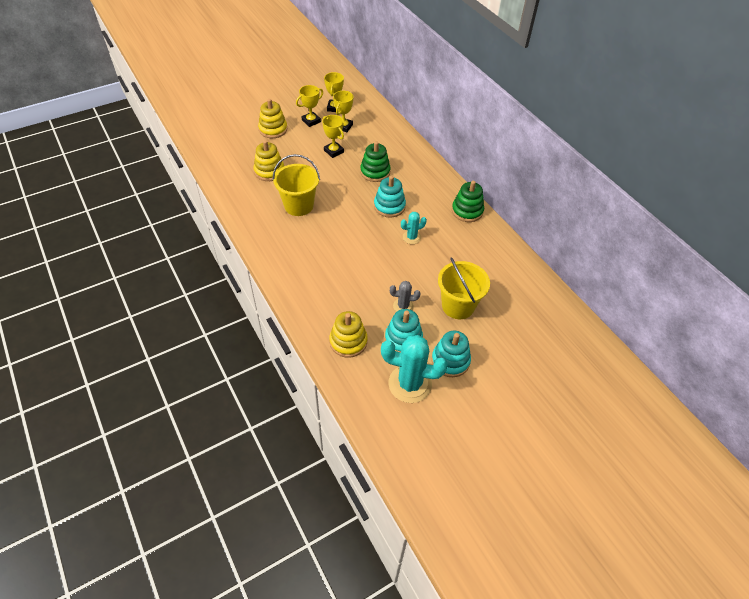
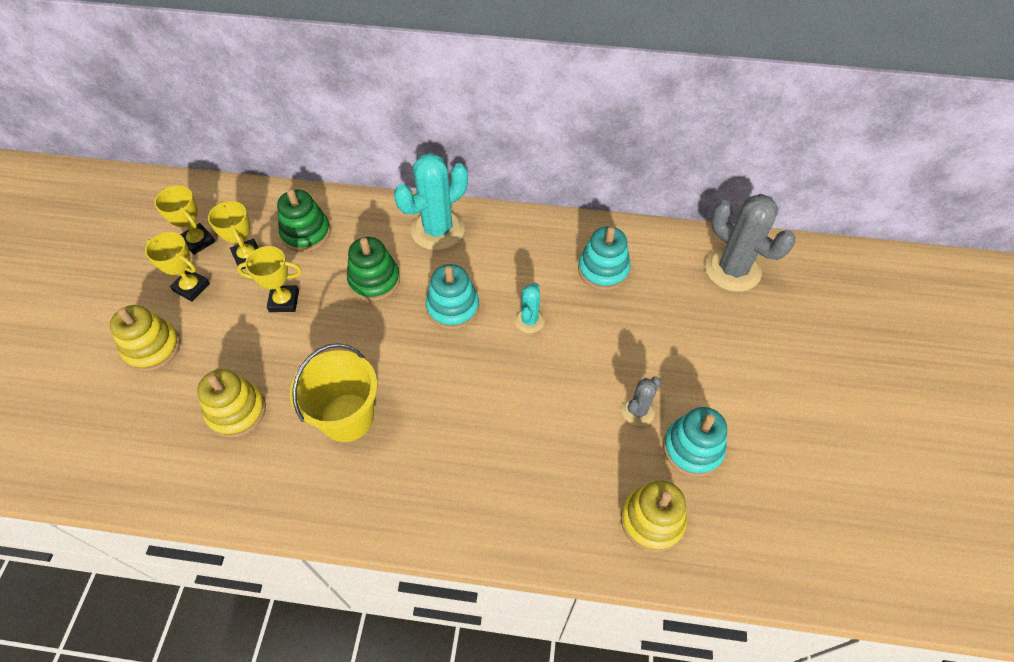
camera: 50 degrees left, 5 degrees up
yellow trophy [296,85,323,127] -> yellow trophy turned 60 degrees counterclockwise [145,232,210,302]
turquoise cactus [381,335,448,403] -> turquoise cactus moved to [394,153,468,250]
turquoise stacking toy [432,331,471,377] -> turquoise stacking toy moved to [578,226,630,290]
yellow bucket [438,257,490,319] -> none
green stacking toy [452,181,484,222] -> green stacking toy moved to [277,189,331,252]
none -> grey cactus [705,194,795,292]

